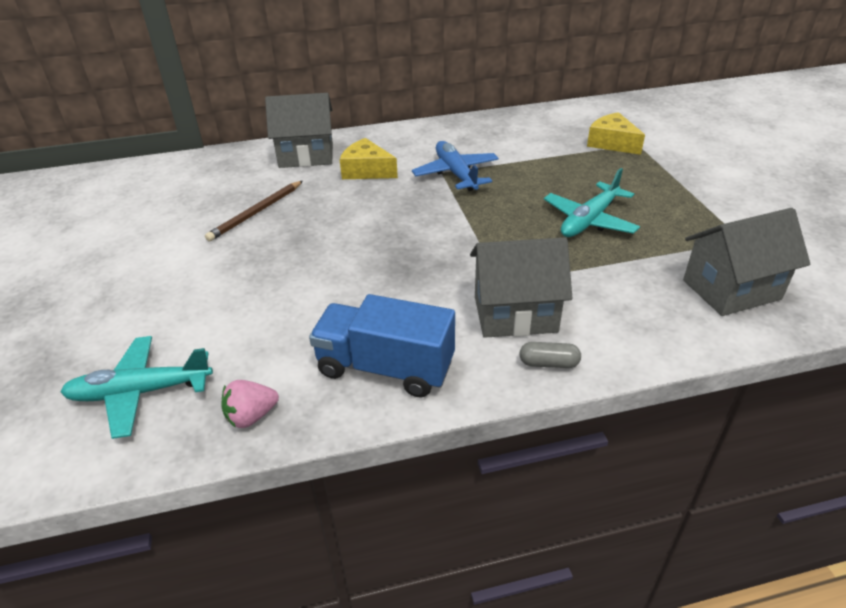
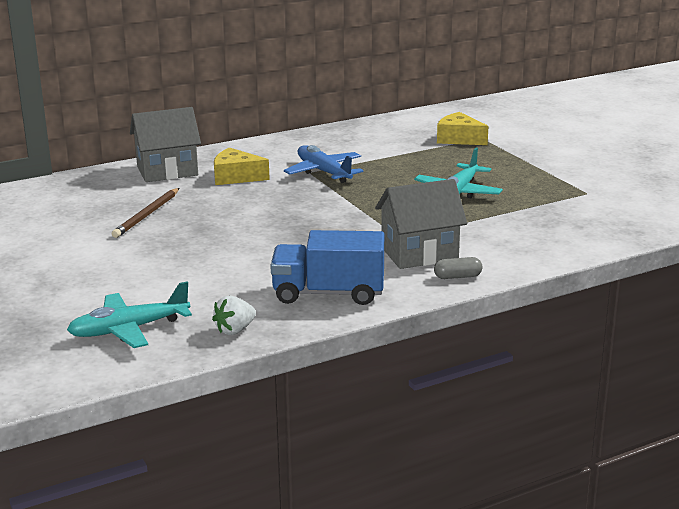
camera: 15 degrees left, 15 degrees down
pink strawberry [221,380,279,428] -> white strawberry [212,296,256,335]
grey house [683,208,810,316] -> none

